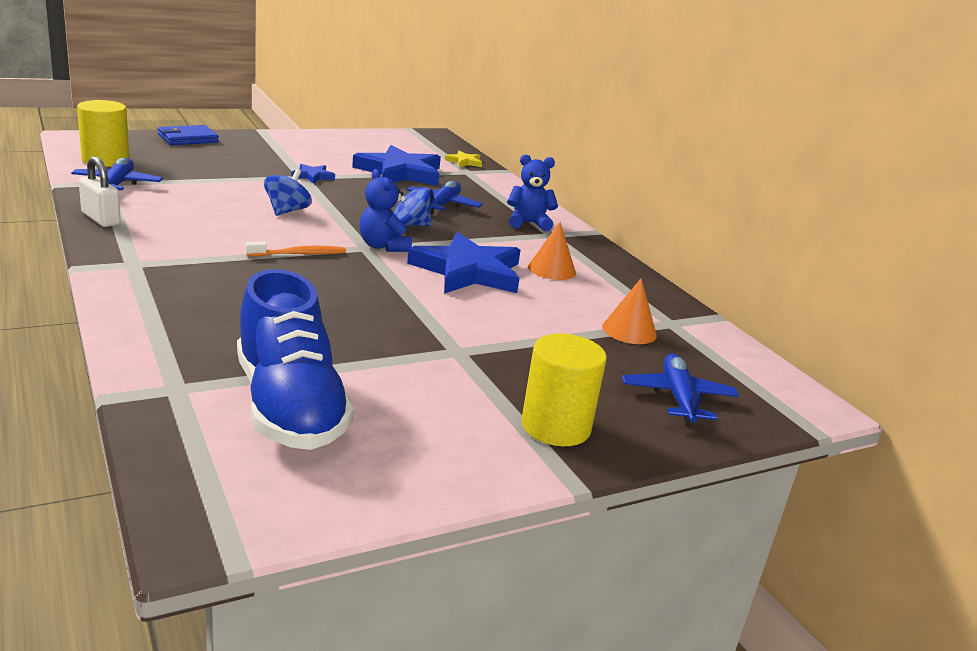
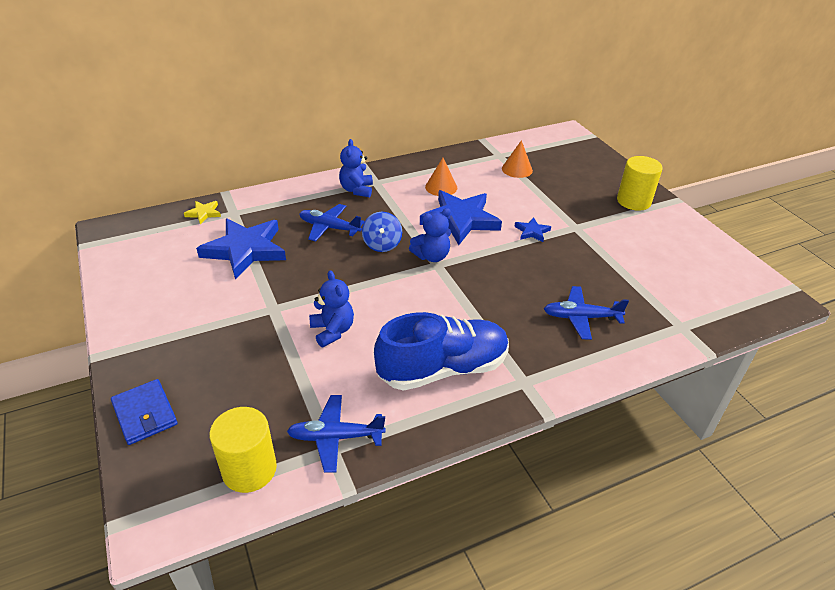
camera: 85 degrees left, 15 degrees up
white padlock [79,156,121,227] -> none
blue shoe [237,269,354,450] -> blue shoe moved to [374,312,509,391]
orange toothbrush [246,242,346,256] -> none
blue spinning top [264,169,312,216] -> none
blue star [291,164,335,184] -> blue star moved to [514,217,551,242]
blue plane [622,353,739,424] -> blue plane moved to [544,286,629,340]
none -> blue teddy bear [309,270,354,347]

